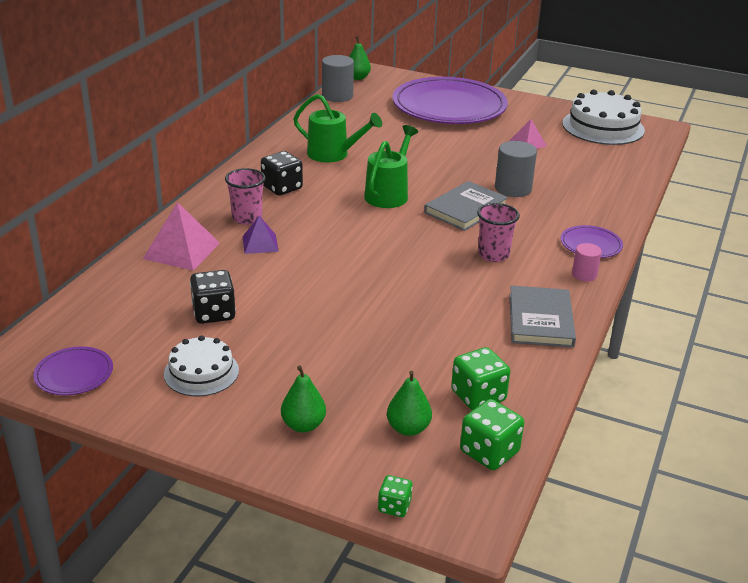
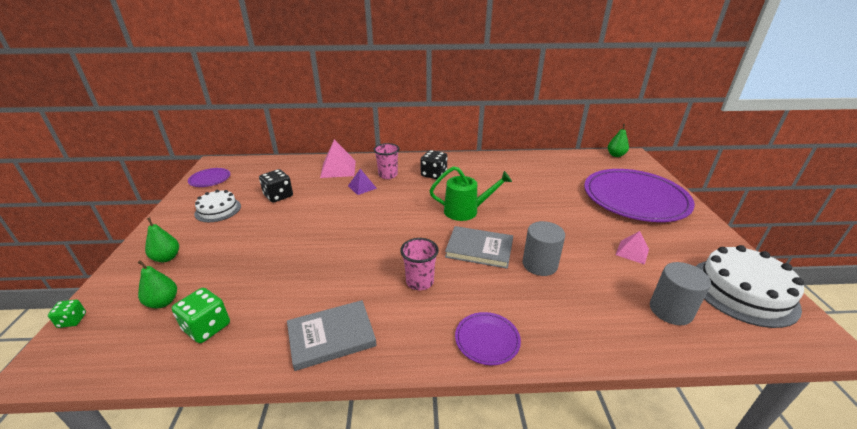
camera: 65 degrees right, 0 degrees up
green watering can [293,94,382,162] -> none
grey cylinder [322,55,354,102] -> grey cylinder moved to [650,262,711,325]
green dice [460,399,524,470] -> none
pink cylinder [572,243,602,281] -> none

